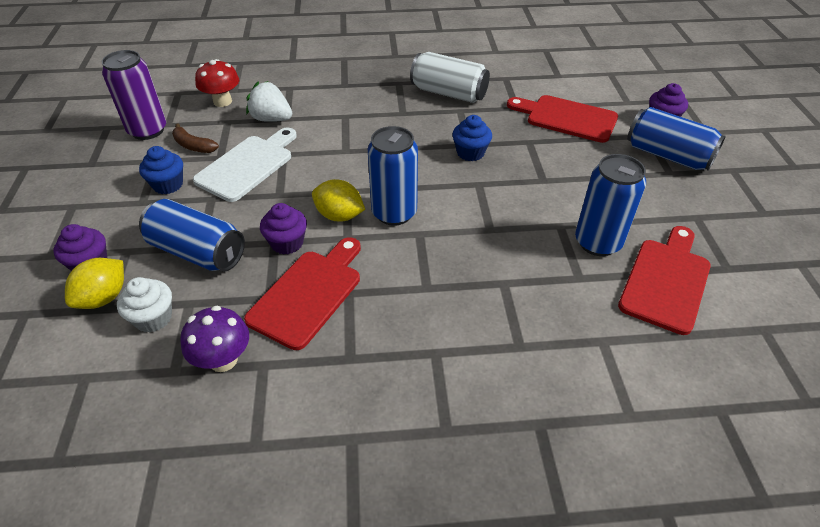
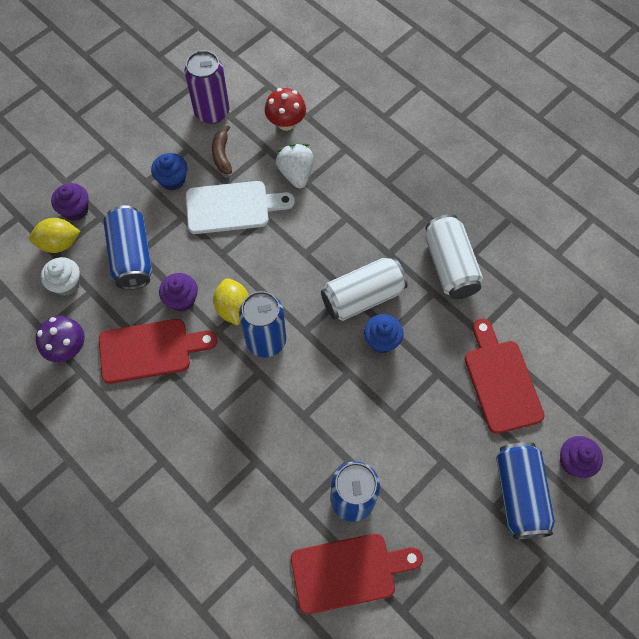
camera: 50 degrees right, 20 degrees up
none -> white can [321,257,408,321]

